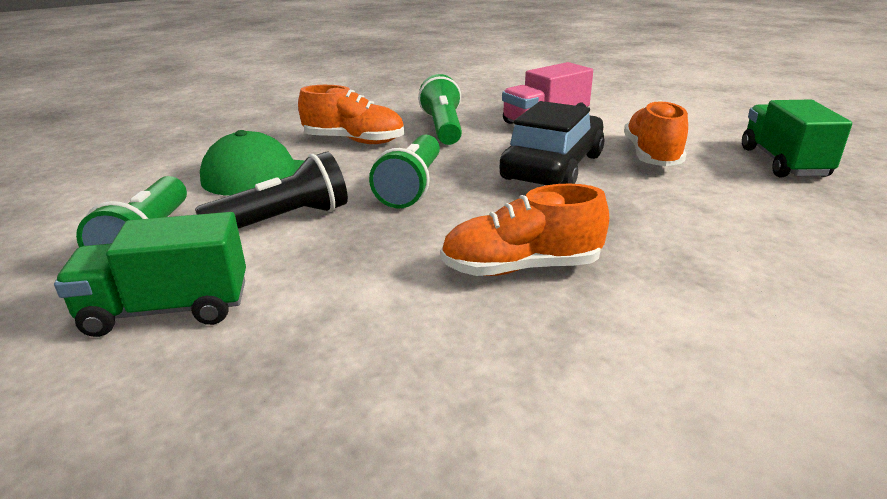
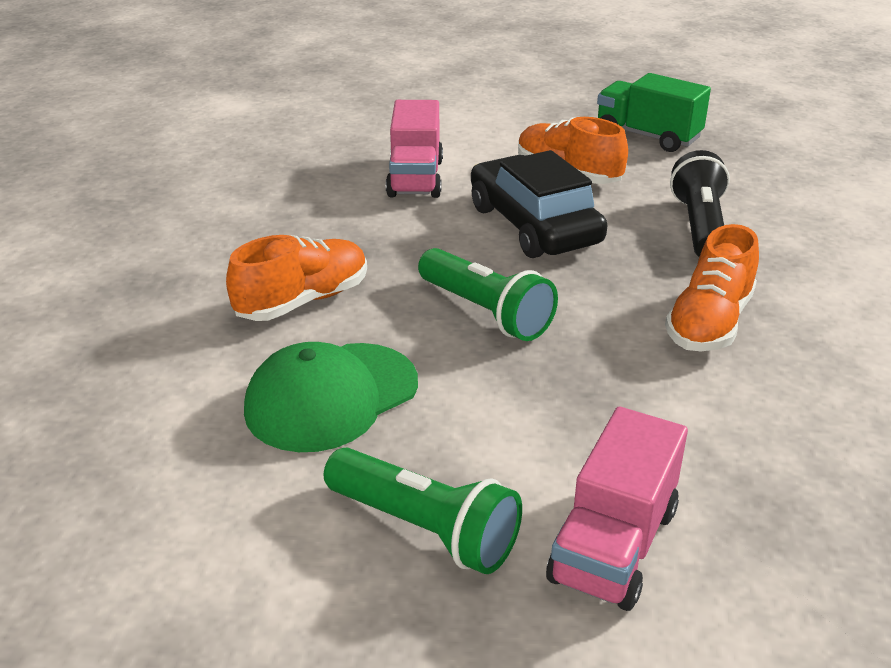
camera: 55 degrees left, 5 degrees up
green truck [54,212,246,337] -> pink truck [546,407,688,611]
black flashlight [195,152,348,229] -> black flashlight moved to [670,150,730,257]
green flashlight [418,74,462,145] -> none

